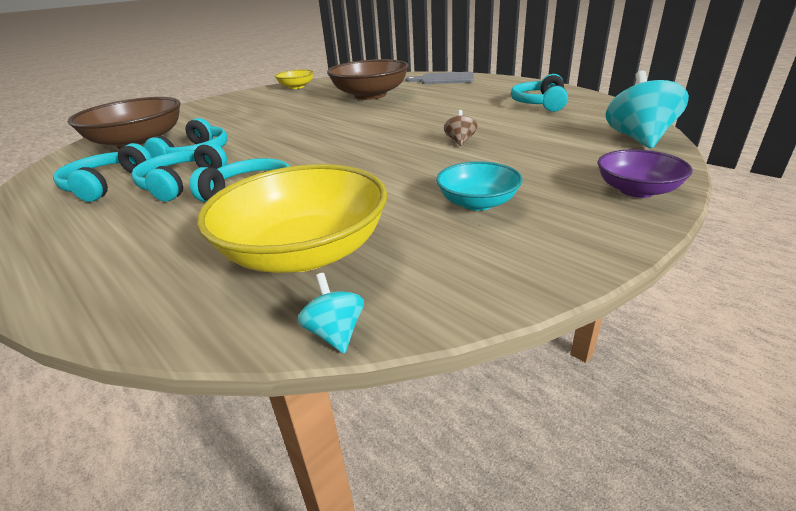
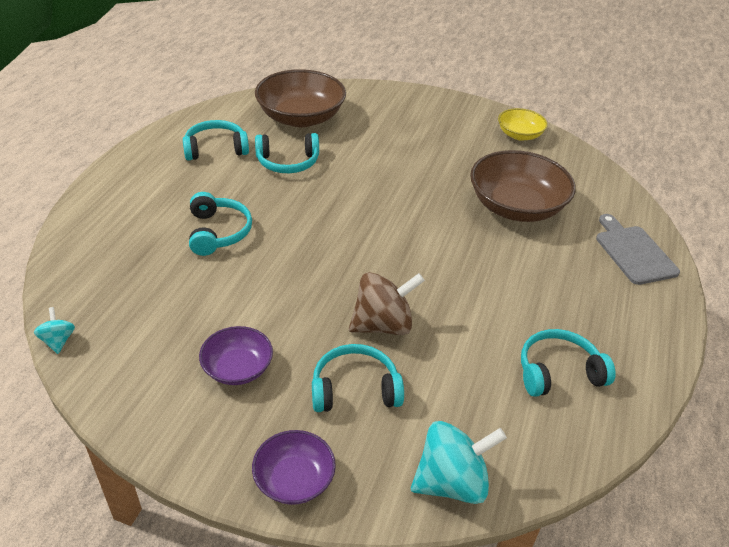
camera: 60 degrees right, 10 degrees up
turquoise headphones [131,142,227,202] -> turquoise headphones moved to [312,344,404,412]
yellow bowl [197,164,387,273] -> none
turquoise spinning top [297,273,364,354] -> turquoise spinning top turned 60 degrees counterclockwise [34,307,75,354]
turquoise bowl [436,161,523,211] -> purple bowl [199,326,273,385]
brown spinning top [444,110,478,146] -> brown spinning top [349,272,425,335], size x2.01

